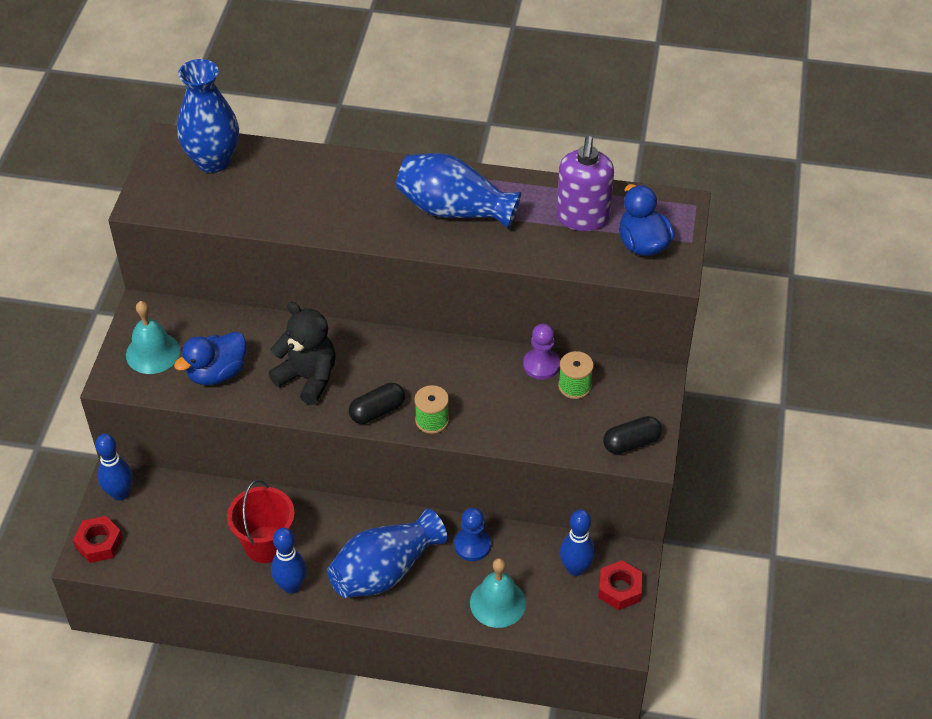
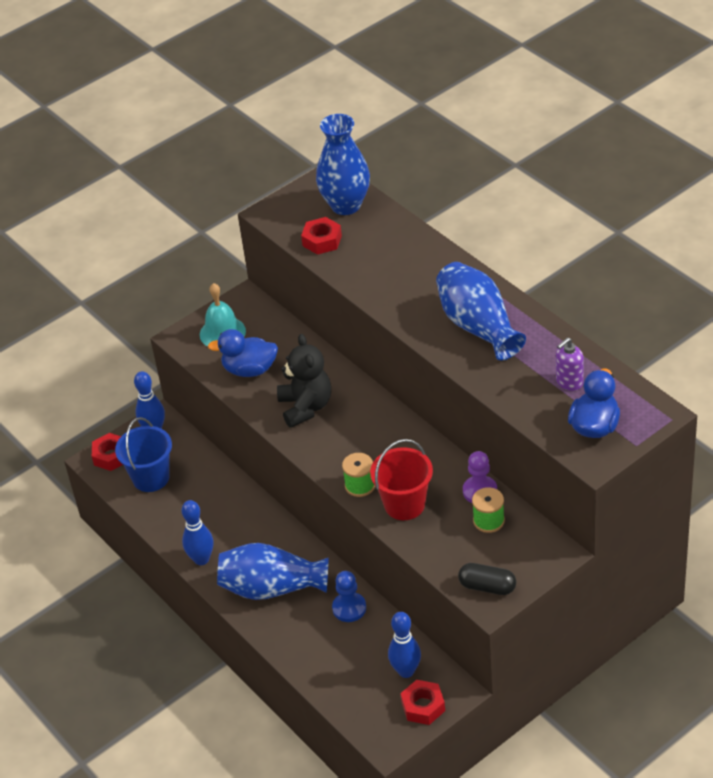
camera: 45 degrees right, 5 degrees down
red bucket [227,480,295,563] -> red bucket moved to [370,439,433,520]
black capsule [349,383,405,424] -> none
turquoise bell [470,558,526,628] -> none
purple soap dispenser [556,136,614,231] -> purple soap dispenser [556,337,584,391], size x0.59
none -> blue bucket [115,417,172,492]
none -> red nut [301,217,342,255]

